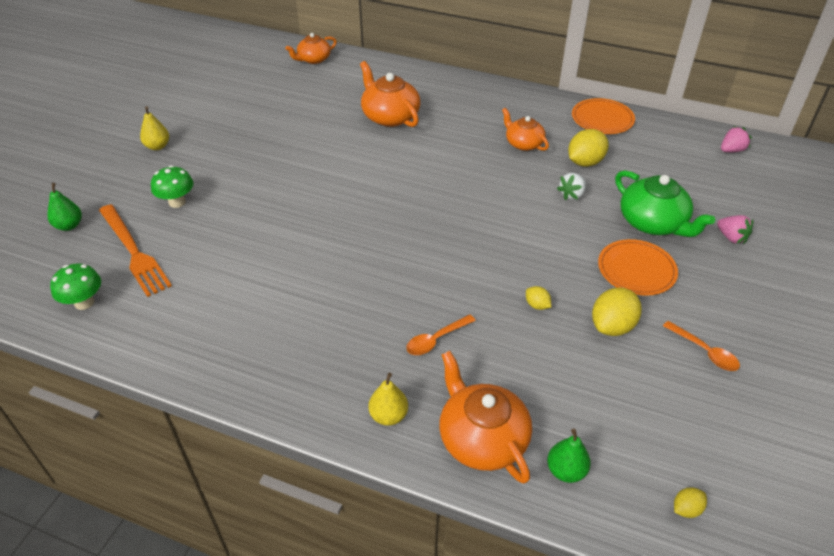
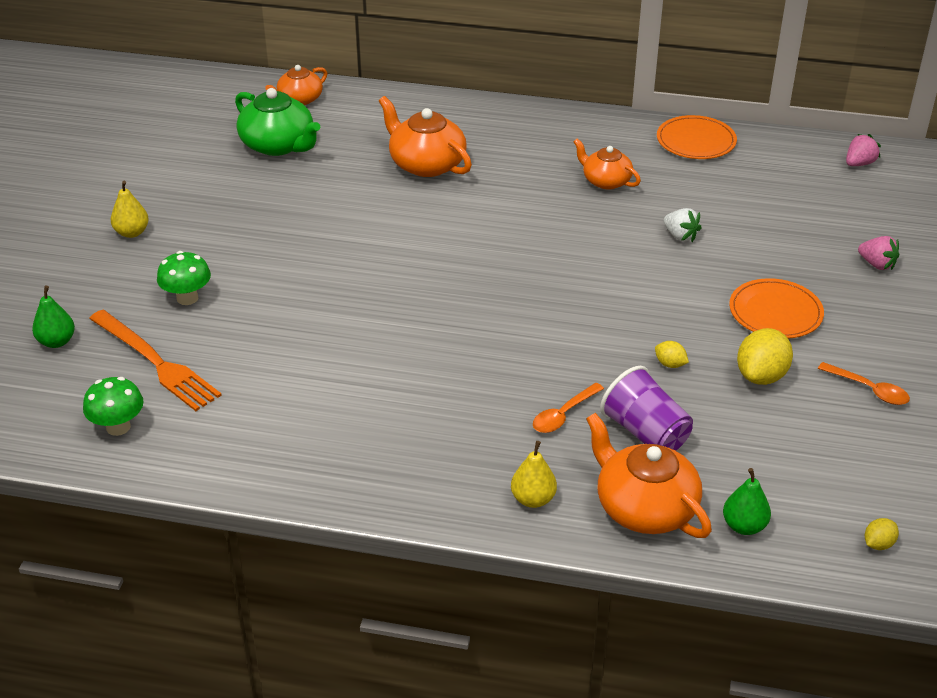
camera: 10 degrees left, 5 degrees down
white strawberry [557,173,586,200] -> white strawberry turned 75 degrees counterclockwise [663,208,702,242]
yellow lemon [568,129,609,167] -> none
green teapot [615,170,715,237] -> green teapot moved to [235,88,321,156]
none -> purple cup [600,366,693,451]

